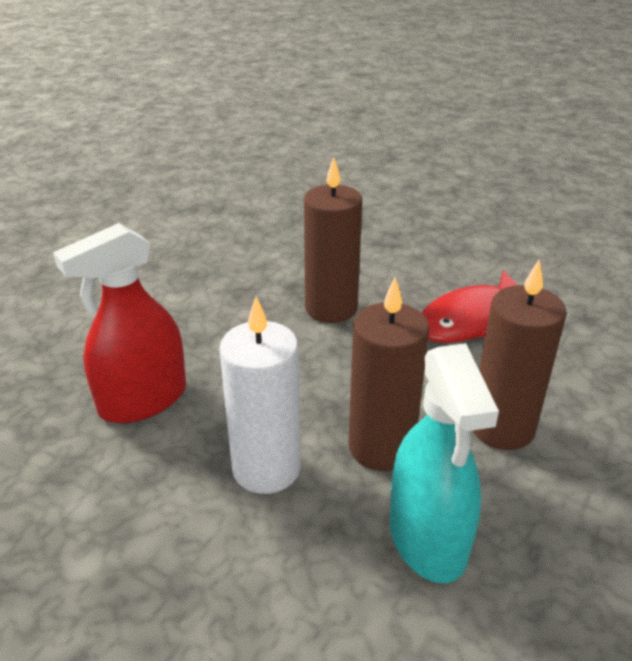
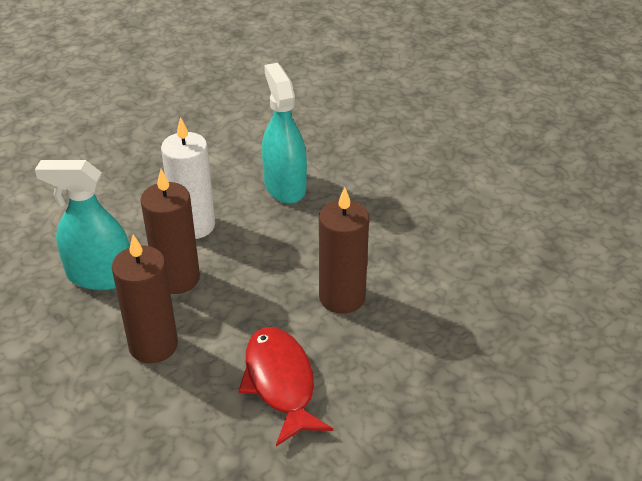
camera: 110 degrees right, 5 degrees up
red spray bottle [53,223,186,423] -> turquoise spray bottle [262,63,307,204]

